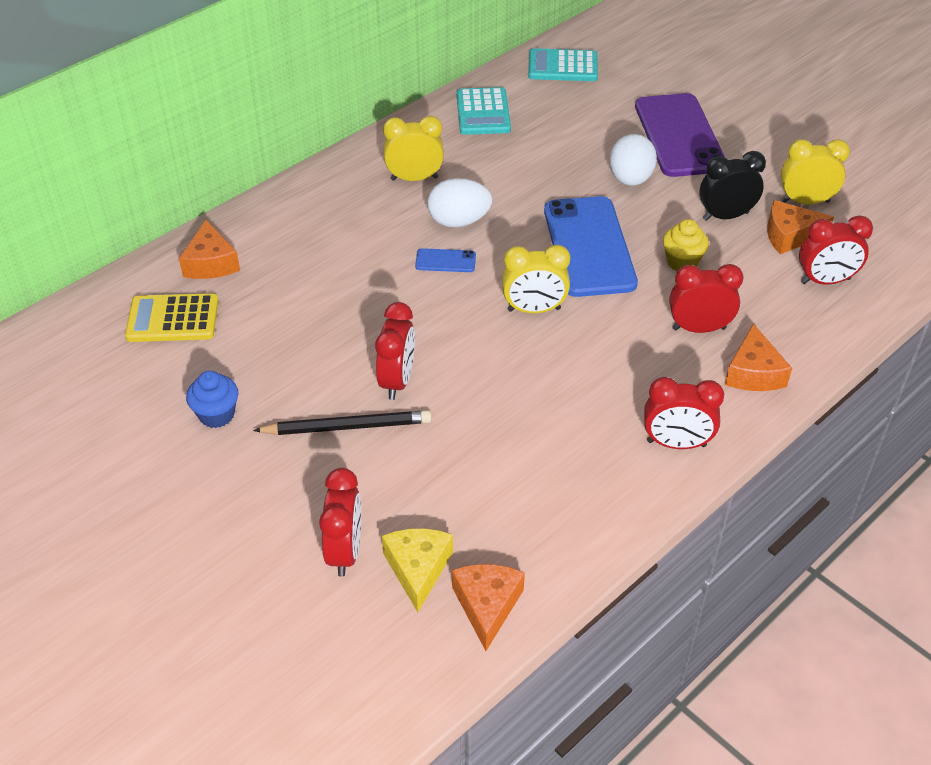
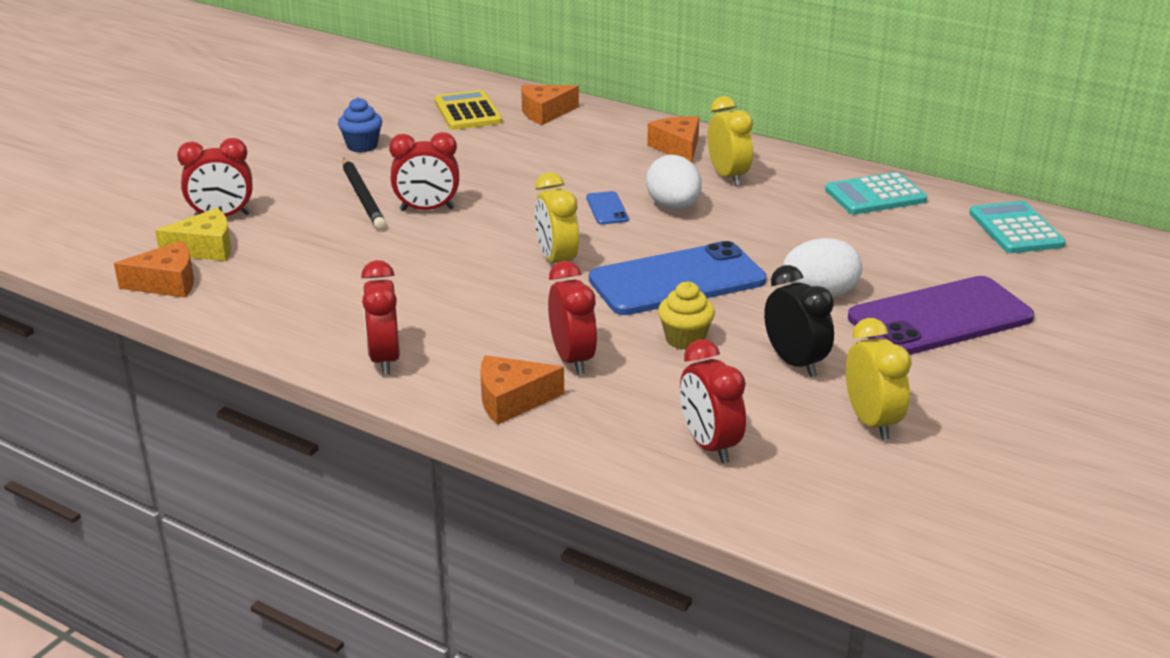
camera: 75 degrees right, 15 degrees down
orange cheese [767,200,834,254] -> orange cheese moved to [647,116,699,163]

